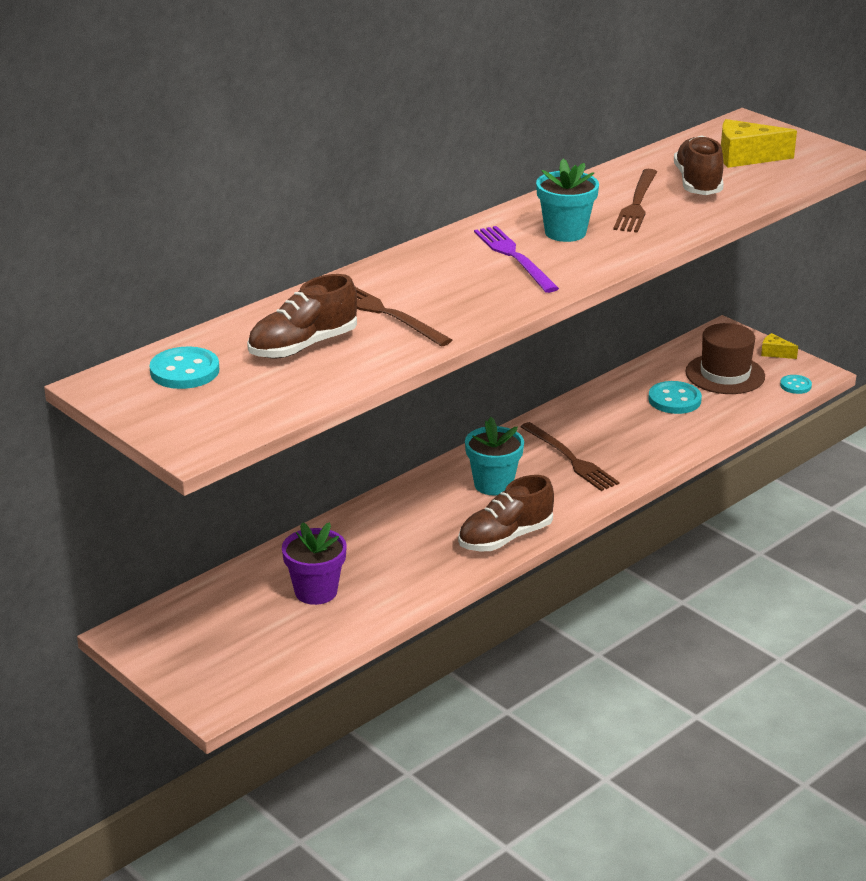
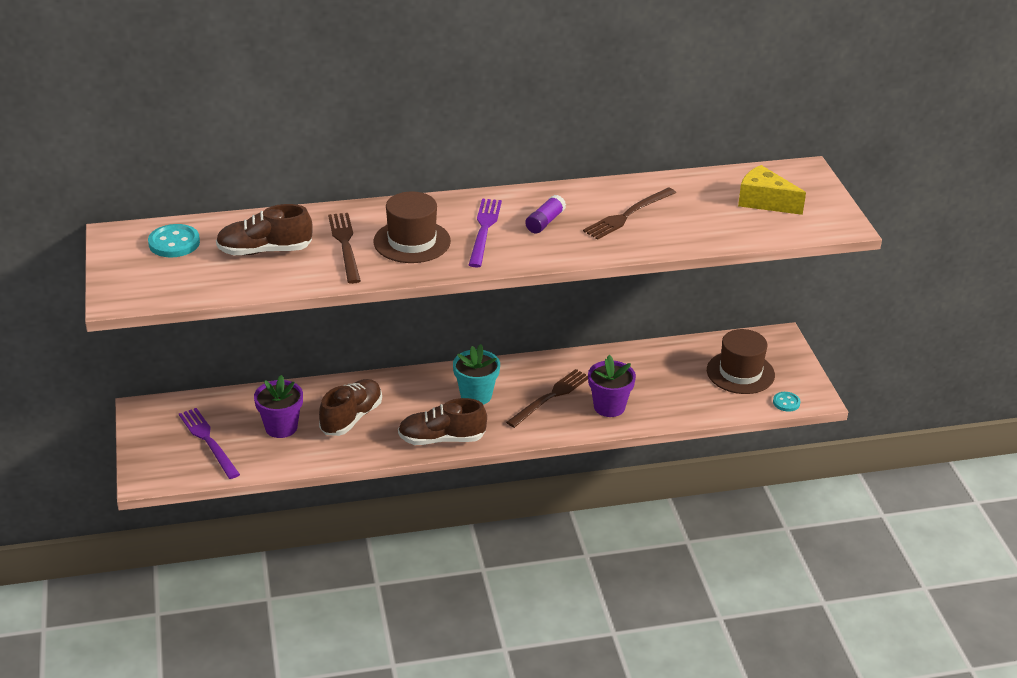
camera: 30 degrees right, 5 degrees up
brown fork [521,422,619,491] -> brown fork turned 135 degrees counterclockwise [506,369,588,428]
turquoise flower pot [536,159,599,242] -> purple glue stick [525,195,566,233]
turquoise button [648,381,702,414] -> none
brown shoe [674,135,724,195] -> brown shoe moved to [319,379,382,436]
yellow cheese [761,333,798,359] -> none
none -> purple fork [179,408,240,479]
none -> brown hat [373,191,451,263]
none -> purple flower pot [588,355,636,417]

